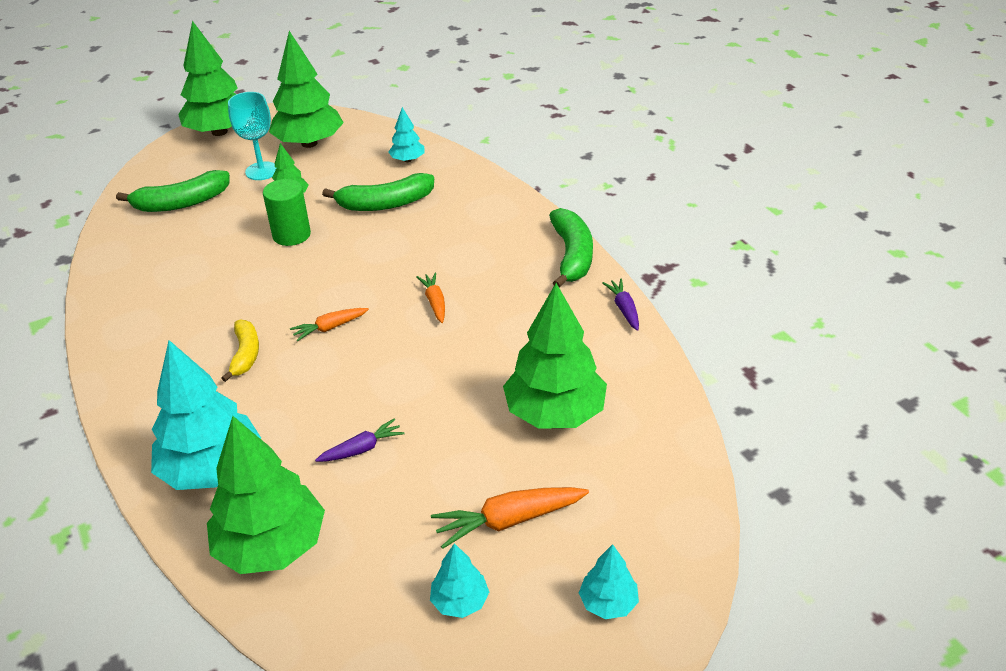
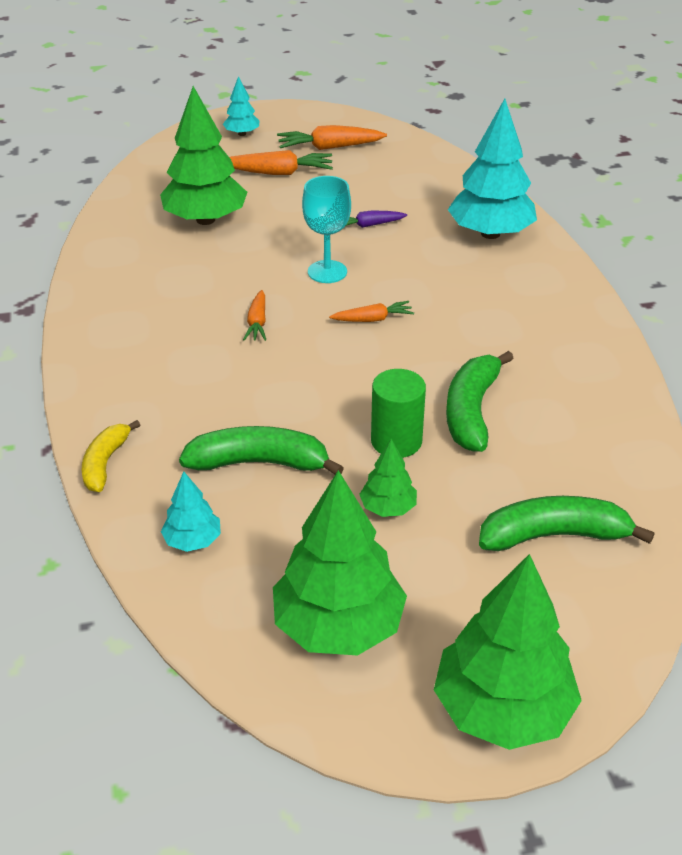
camera: 165 degrees left, 0 degrees up
green tree [207,416,325,574] -> none
yellow banana [221,319,259,382] -> yellow banana moved to [82,420,140,492]
turquoise goblet [228,92,276,180] -> turquoise goblet moved to [302,176,351,283]
turquoise tree [430,543,489,618] -> orange carrot [277,125,387,150]
green banana [549,208,593,287] -> green banana moved to [446,351,514,452]
purple carrot [602,279,639,331] -> none

